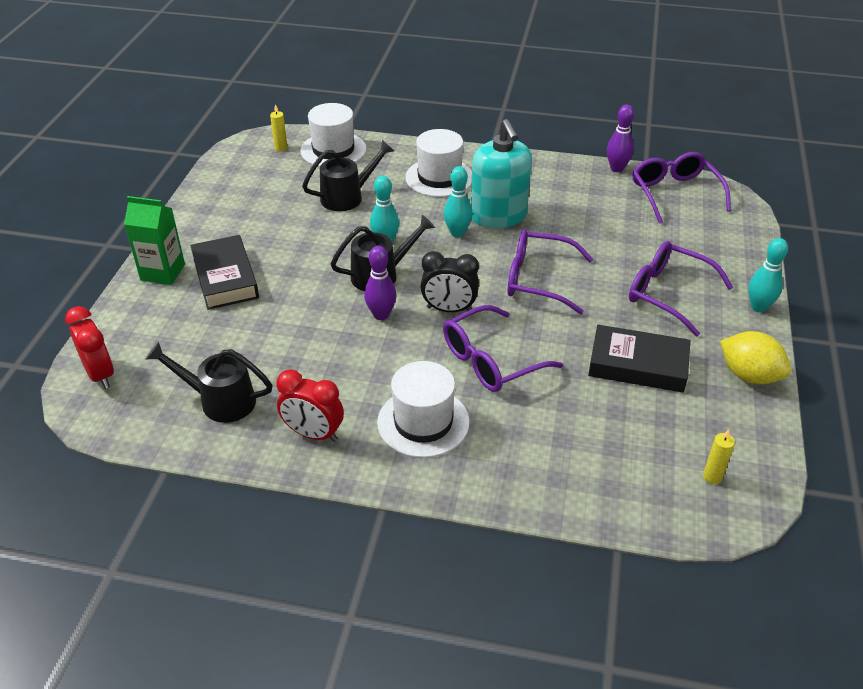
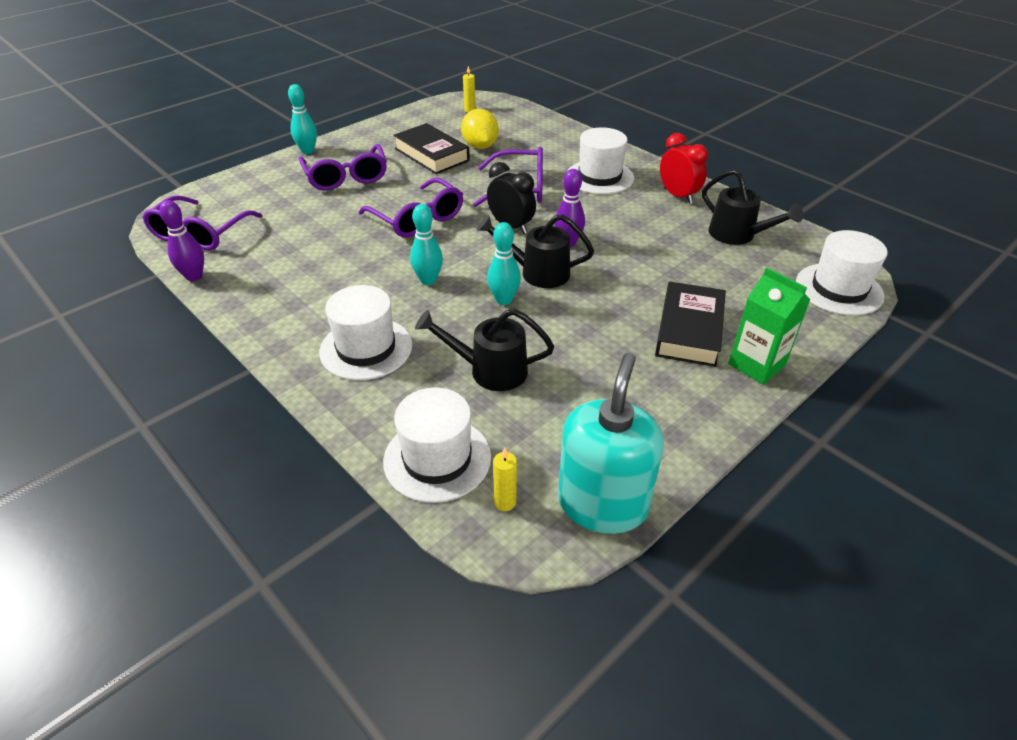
camera: 145 degrees left, 0 degrees up
red clock [65,306,114,389] -> white hat [796,230,888,315]
turquoise soap dispenser [471,119,532,229] -> turquoise soap dispenser moved to [558,353,664,534]
yellow lemon [720,331,791,384] -> yellow lemon moved to [461,109,499,149]

